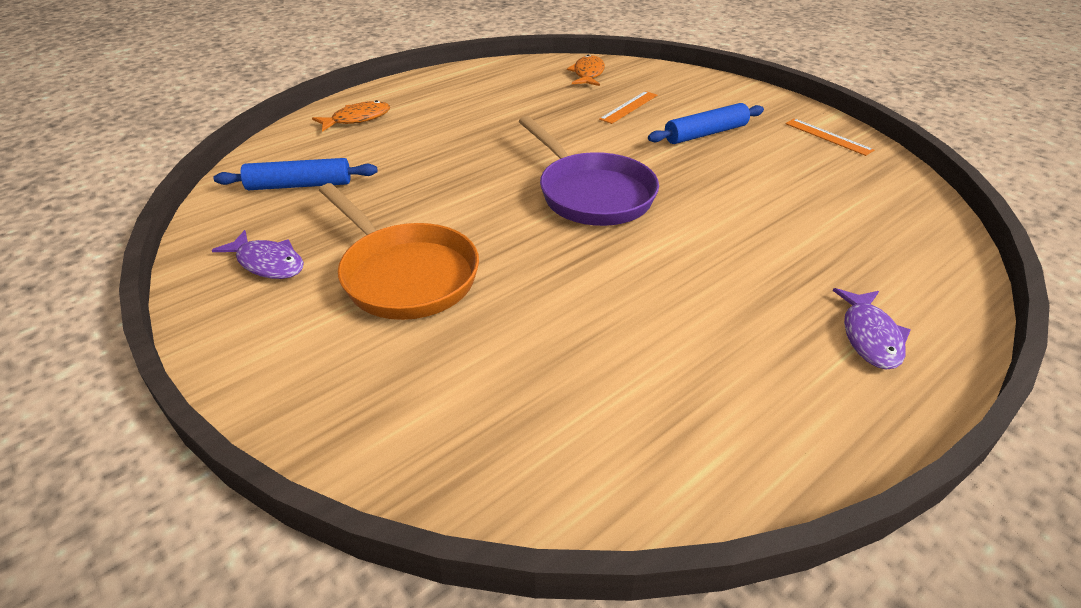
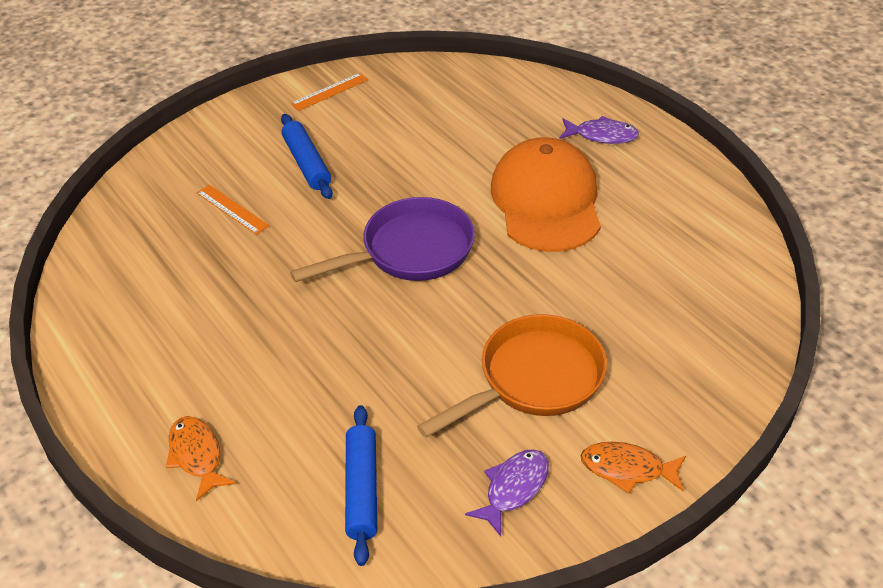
camera: 85 degrees left, 5 degrees up
orange fish [567,55,605,86] -> orange fish moved to [581,442,686,494]
none -> orange cap [491,137,601,252]

